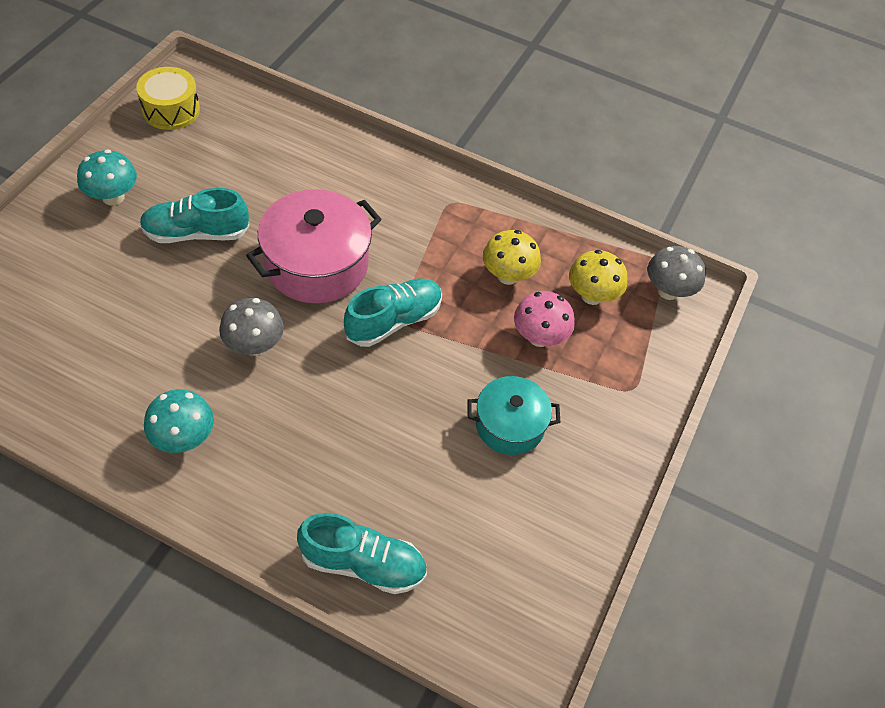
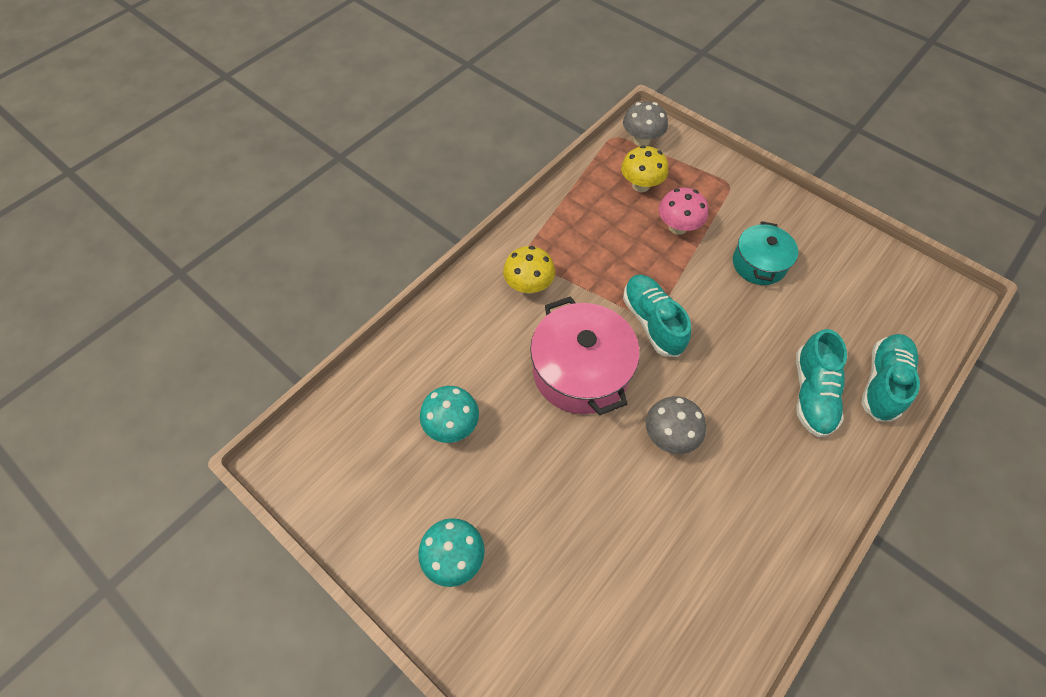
camera: 70 degrees left, 5 degrees up
yellow drum [136,67,200,130] -> none
turquoise shoe [140,188,250,243] -> turquoise shoe moved to [796,329,847,438]
turquoise mushroom [144,389,214,453] -> turquoise mushroom moved to [420,386,479,443]
yellow mushroom [483,230,541,285] -> yellow mushroom moved to [503,246,555,294]

